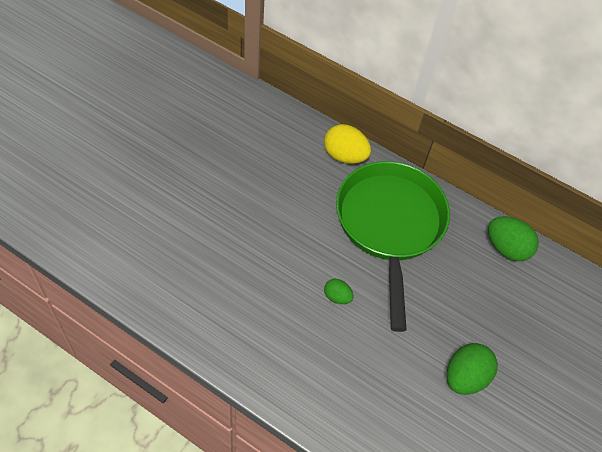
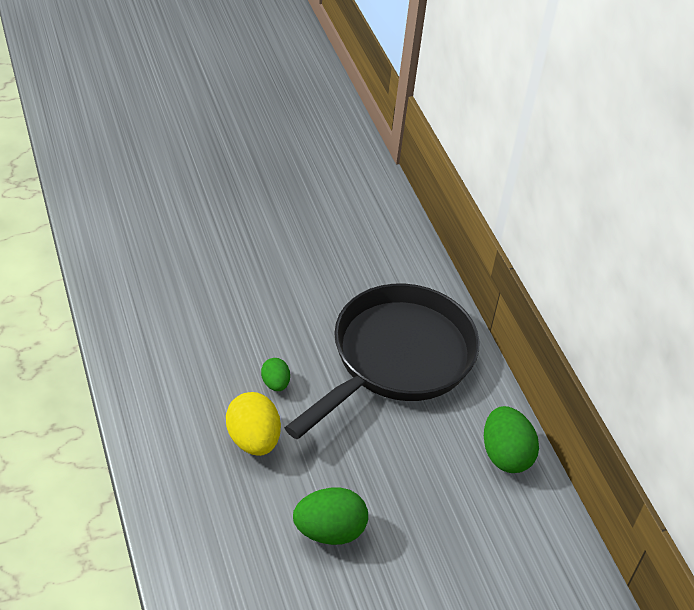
camera: 40 degrees right, 10 degrees down
yellow egg [324,124,371,164] -> yellow egg moved to [226,392,281,456]
green pan [336,161,450,332] -> black pan [285,284,479,440]

